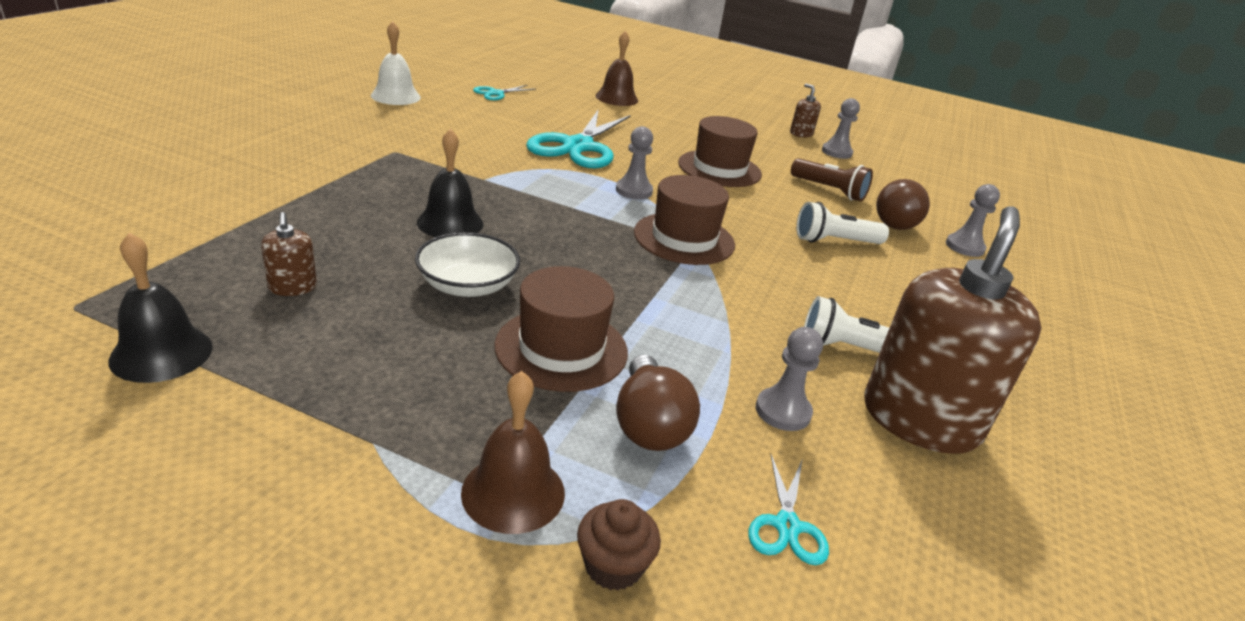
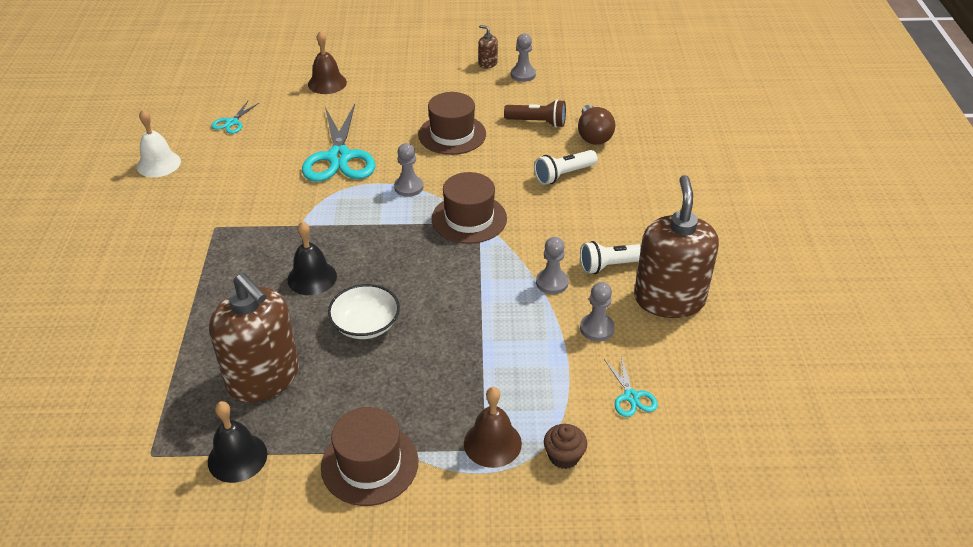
camera: 20 degrees left, 10 degrees up
brown soap dispenser [261,212,317,296] -> brown soap dispenser [209,273,299,403], size x2.45
brown hat [494,266,628,392] -> brown hat moved to [321,407,419,506]
brown light bulb [616,355,700,451] -> none
grey pawn [946,184,1000,257] -> grey pawn moved to [536,237,569,294]

